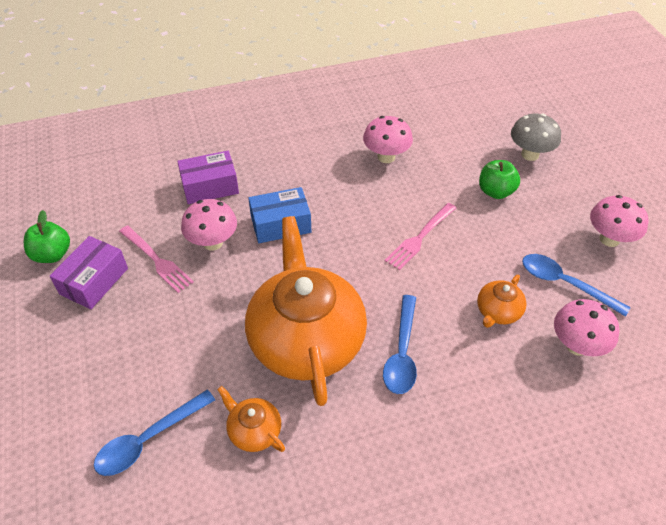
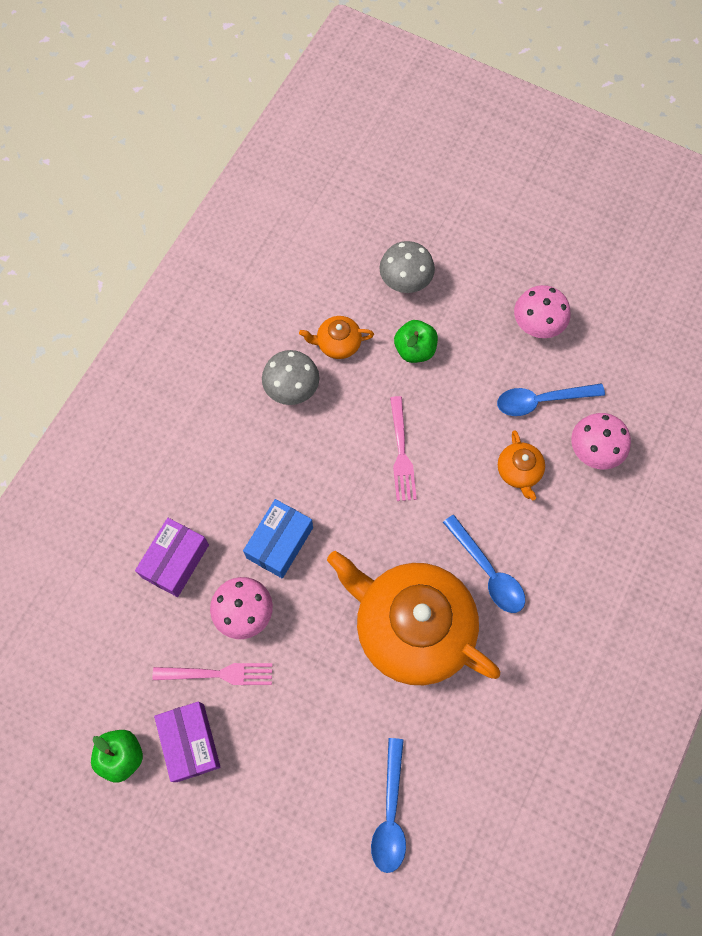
camera: 45 degrees left, 20 degrees up
orange teapot [217,386,285,452] -> orange teapot moved to [299,316,374,359]
pink mushroom [363,116,413,163] -> grey mushroom [262,350,319,405]

